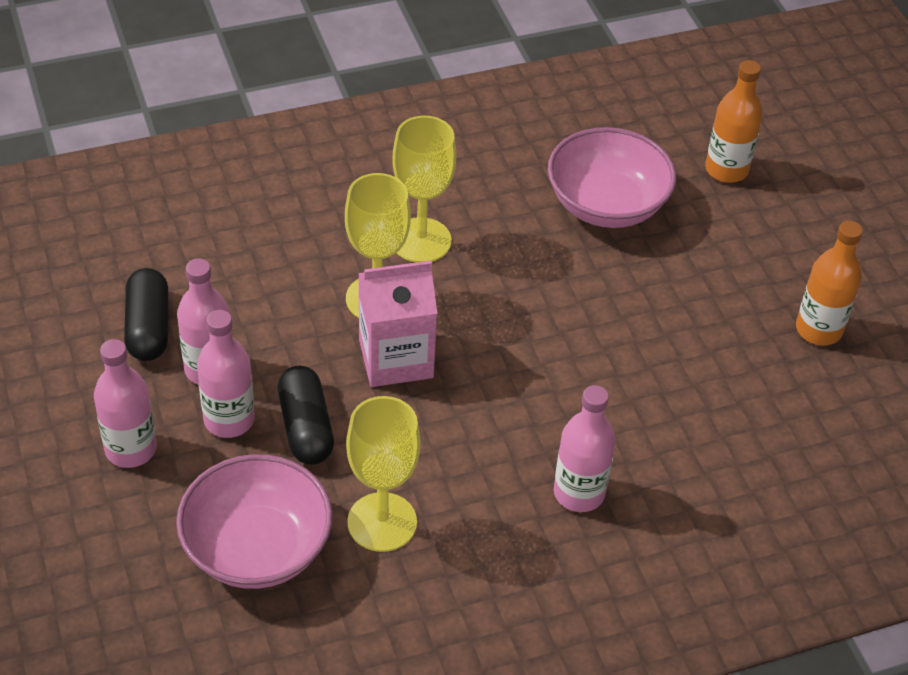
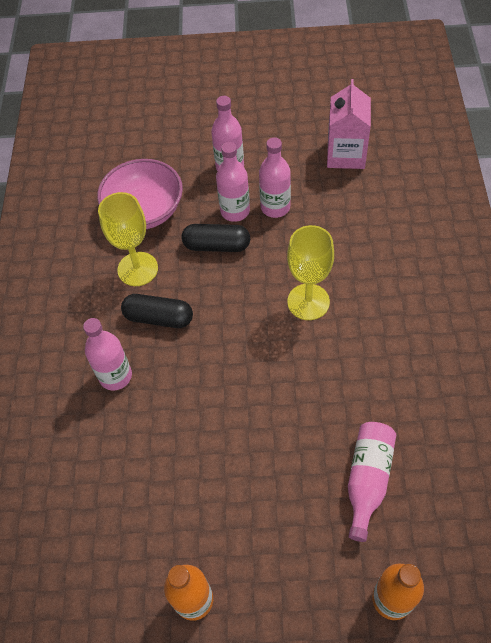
camera: 115 degrees right, 10 degrees up
black capsule [124,268,168,361] -> black capsule moved to [121,294,193,328]
pink carton [359,261,438,387] -> pink carton moved to [327,79,371,169]
yellow goblet [392,116,456,263] -> none
pink bowl [548,127,676,228] -> pink bottle [348,422,396,542]

